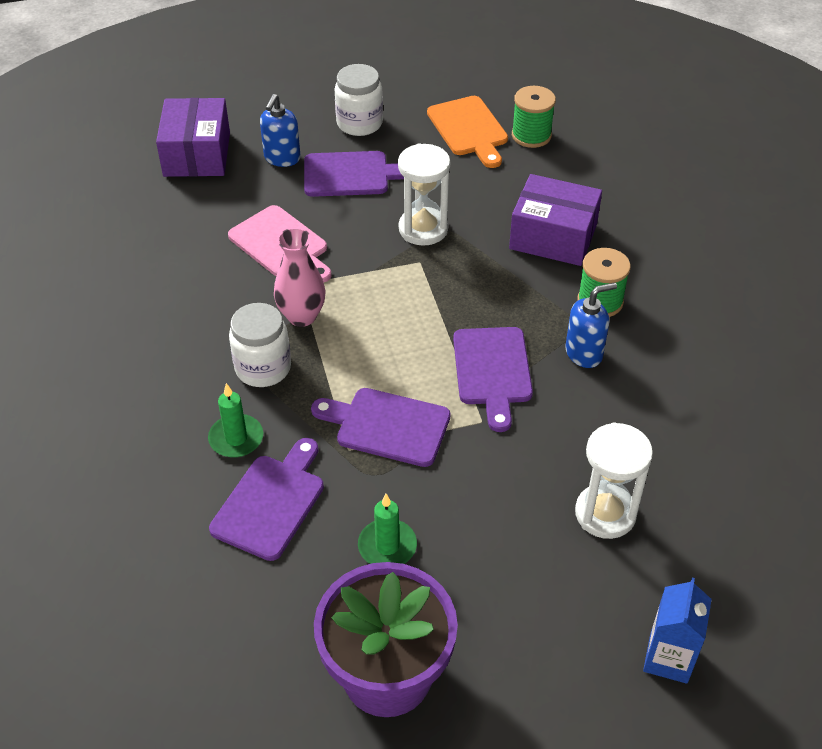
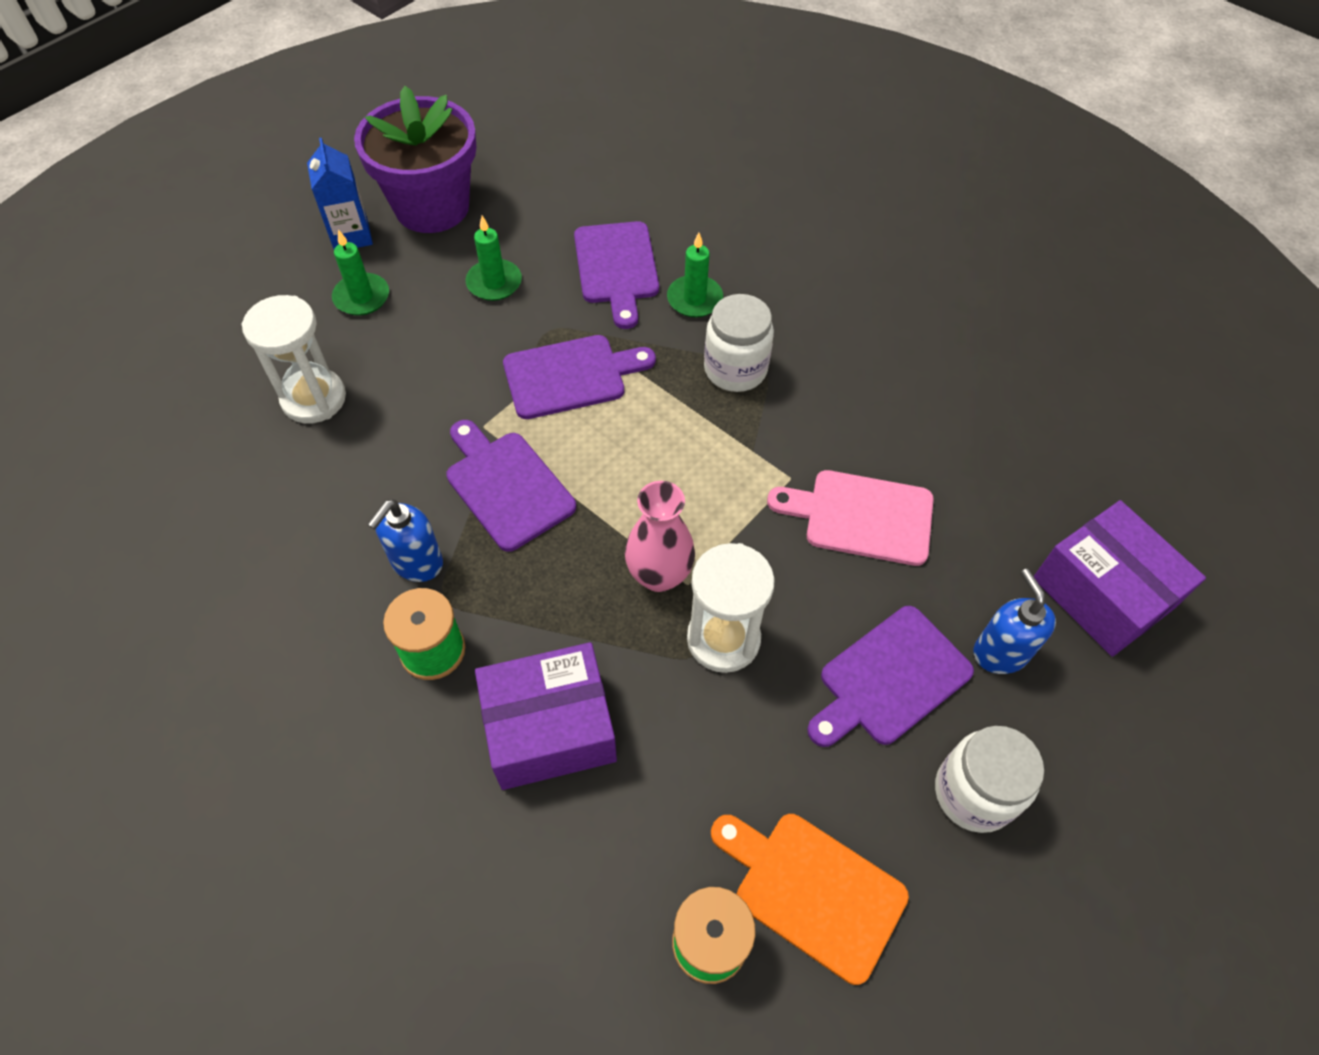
camera: 145 degrees right, 10 degrees up
pink vase [274,228,326,327] -> pink vase moved to [625,481,695,592]
blue carton [643,577,712,684] -> blue carton moved to [307,137,373,249]
none -> green candle [332,229,389,315]

